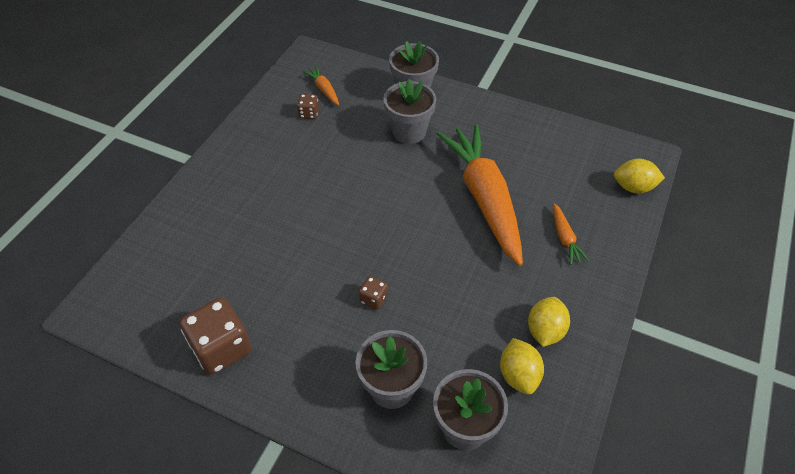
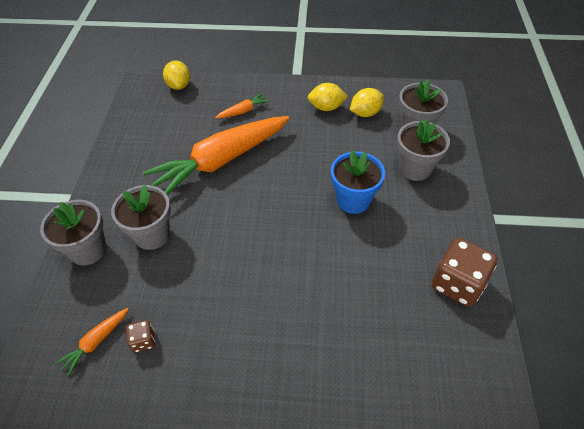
camera: 110 degrees left, 0 degrees up
brown dice [359,276,388,310] -> blue flower pot [331,150,385,214]

